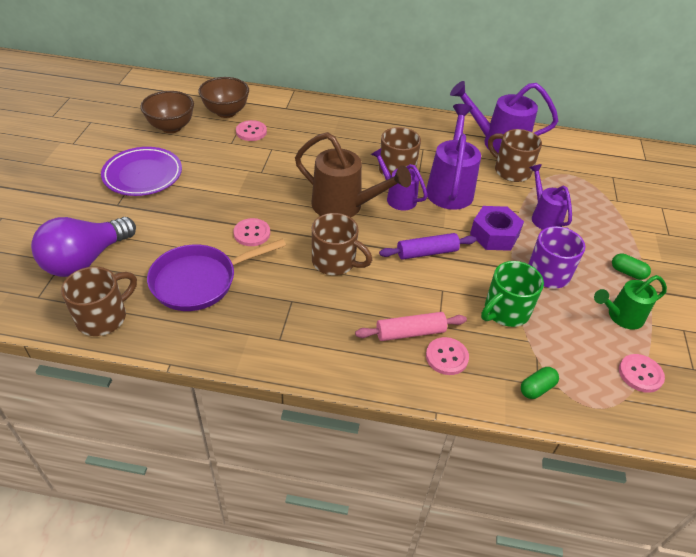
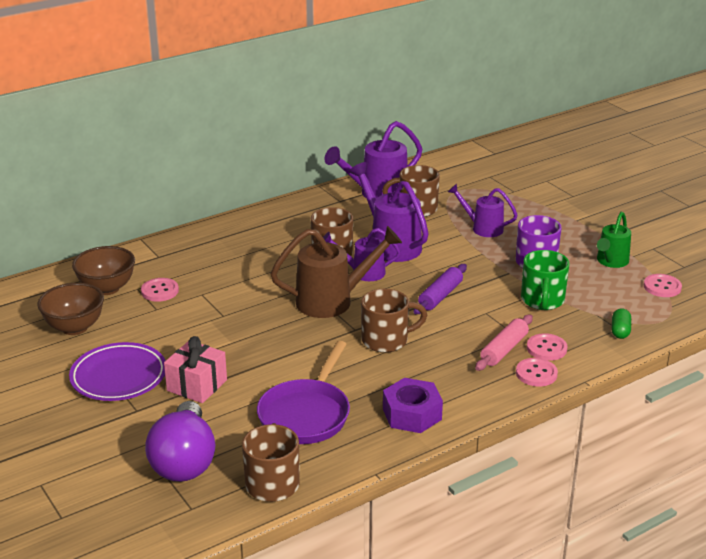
camera: 40 degrees left, 15 degrees down
pink button [233,218,270,246] -> pink button moved to [516,358,558,387]
purple nut [470,206,524,251] -> purple nut moved to [383,378,443,433]
green capsule [612,253,651,280] -> none
none -> pink gift [164,336,227,403]

